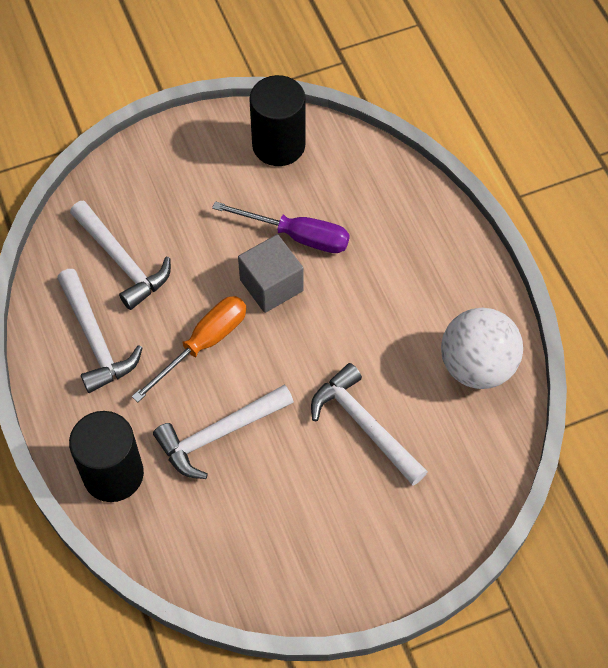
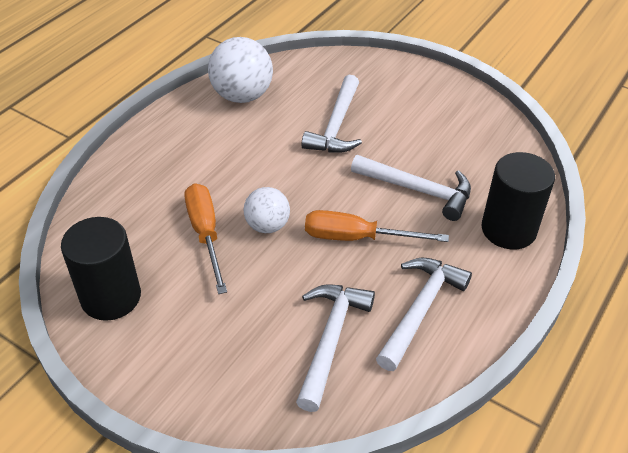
camera: 125 degrees left, 15 degrees down
purple screwdriver [212,201,350,253] -> orange screwdriver [184,183,227,294]
grey cube [238,234,303,313] -> white ball [244,187,290,233]

